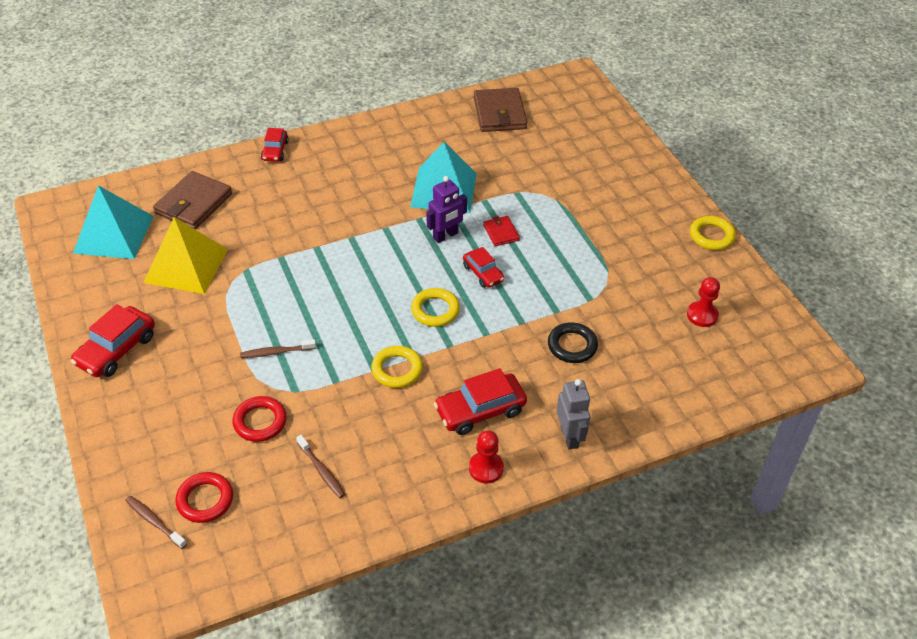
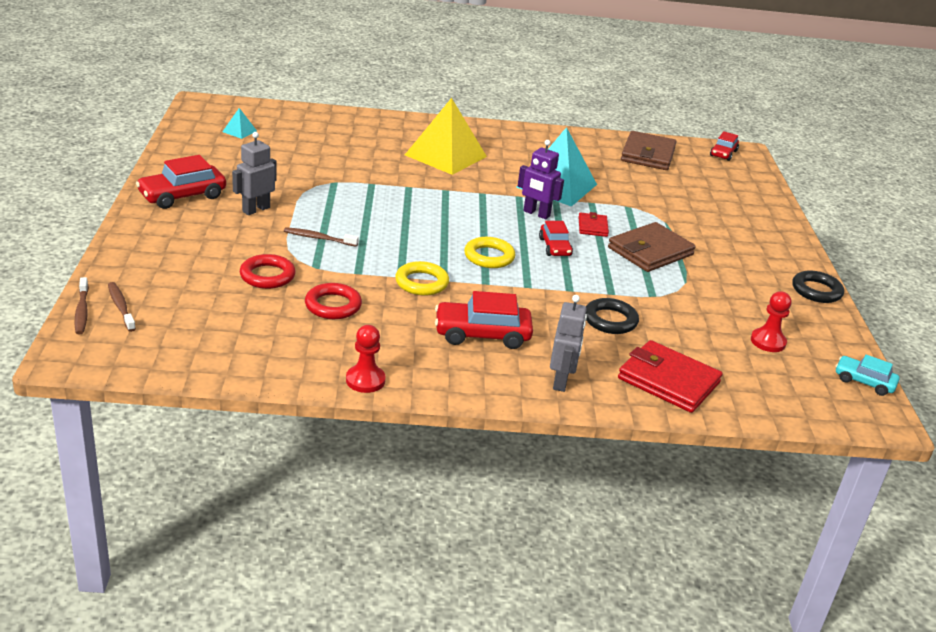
camera: 20 degrees right, 15 degrees down
turquoise pyramid [73,185,153,259] -> turquoise pyramid [222,108,257,139], size x0.41
yellow pyramid [143,217,228,294] -> yellow pyramid moved to [405,98,487,175]
brown wallet [153,171,232,230] -> brown wallet moved to [608,222,696,272]
red ring [175,472,233,523] -> red ring moved to [305,283,362,319]
red car [261,128,289,162] -> red car moved to [710,131,739,161]
brown toothbrush [296,435,345,498] -> brown toothbrush moved to [75,277,89,334]
purple robot [427,176,467,243] -> purple robot turned 45 degrees clockwise [518,140,564,219]
red pawn [469,431,504,483] -> red pawn moved to [346,325,386,393]
yellow ring [690,216,736,250] -> black ring [792,271,844,303]
none -> grey robot [232,132,276,215]
none -> red wallet [618,340,723,413]
none -> turquoise car [835,354,899,396]

